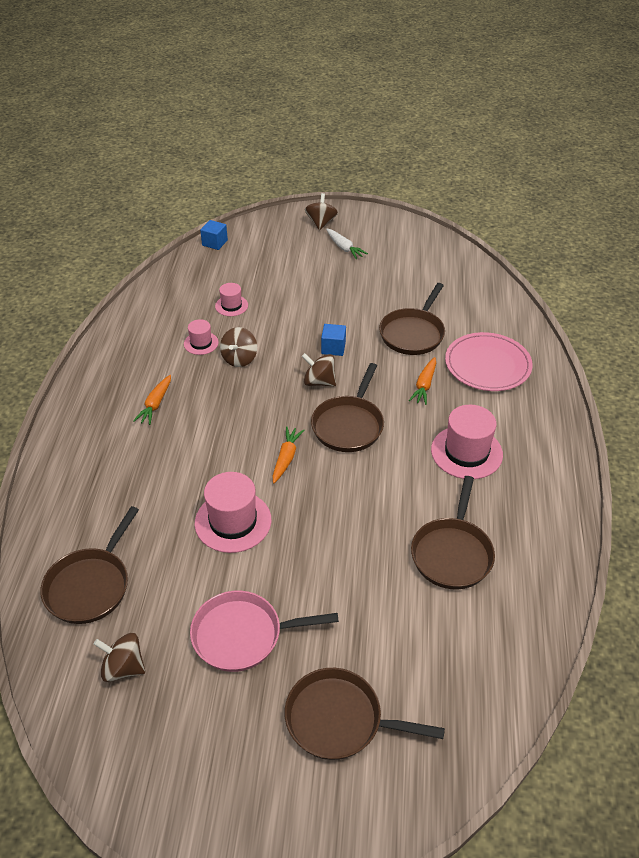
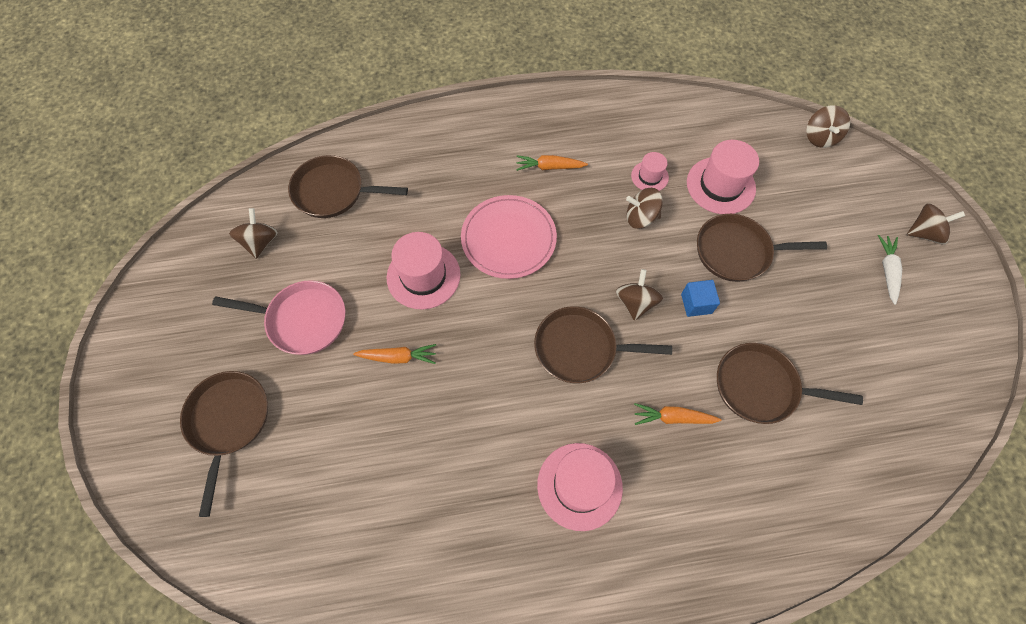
camera: 75 degrees right, 20 degrees up
pink pan [190,591,339,672] -> pink pan turned 120 degrees clockwise [212,280,345,355]
blue cube [200,220,228,250] -> brown spinning top [807,105,850,148]
pink hat [215,283,248,316] -> pink hat [687,140,759,214], size x1.82
orange carrot [272,426,304,483] -> orange carrot moved to [353,344,436,364]
white carrot [326,229,368,259] -> white carrot turned 150 degrees clockwise [878,235,902,305]
brown pan [411,476,495,589] -> brown pan moved to [697,214,827,282]
pink plate [445,332,533,391] -> pink plate moved to [461,195,557,279]

